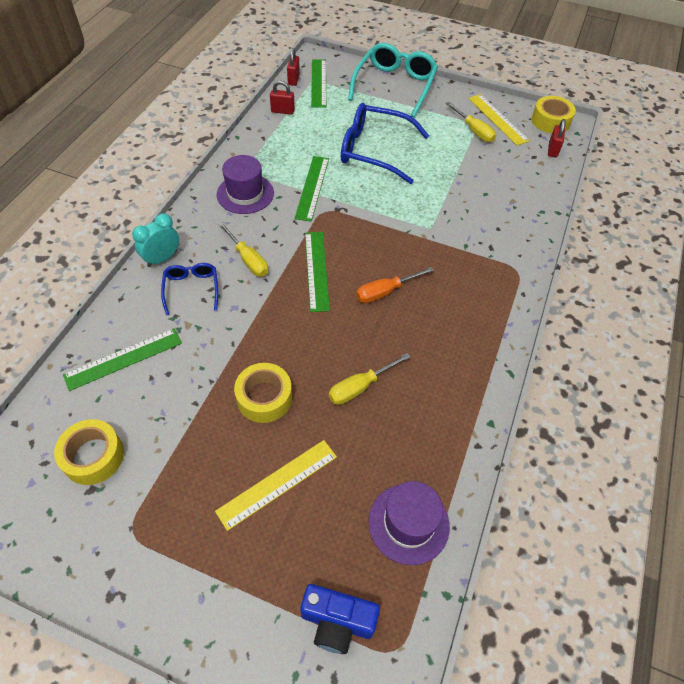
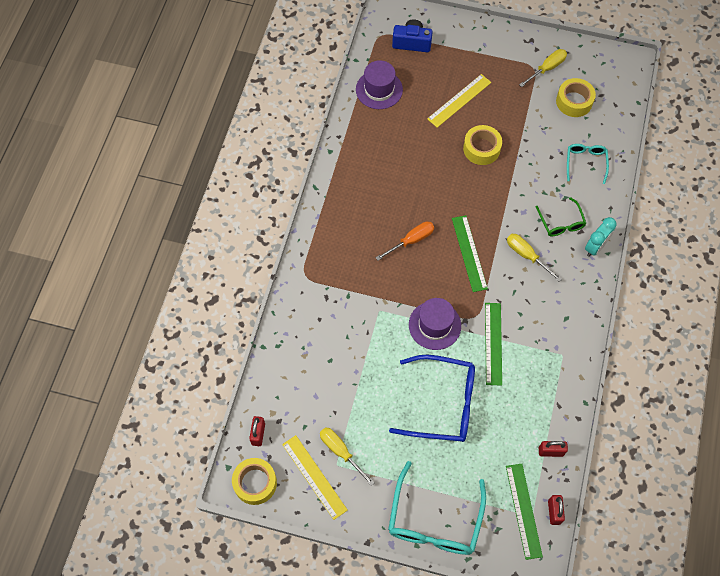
camera: 175 degrees right, 10 degrees up
green ruler [63,328,182,391] -> turquoise glasses [567,144,609,184]
blue glasses [161,263,218,315] -> green glasses [536,197,586,237]
purple hat [217,155,274,214] -> purple hat moved to [409,298,461,350]
yellow screwdriver [329,353,411,405] -> yellow screwdriver moved to [519,49,567,87]

